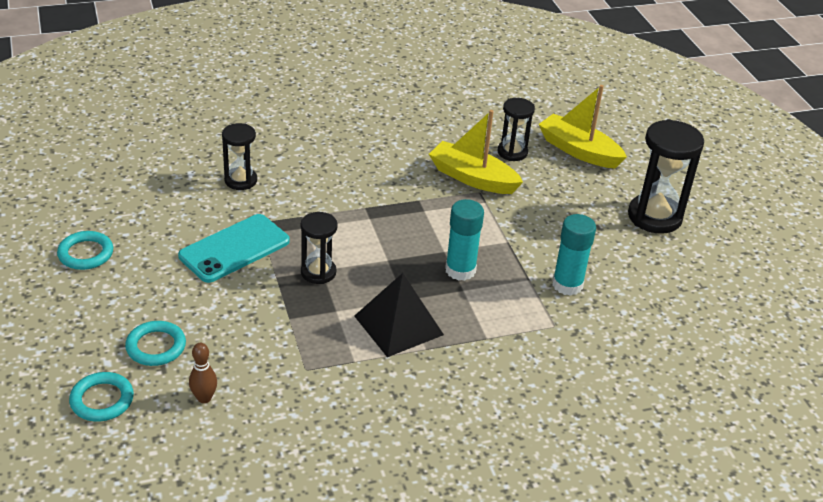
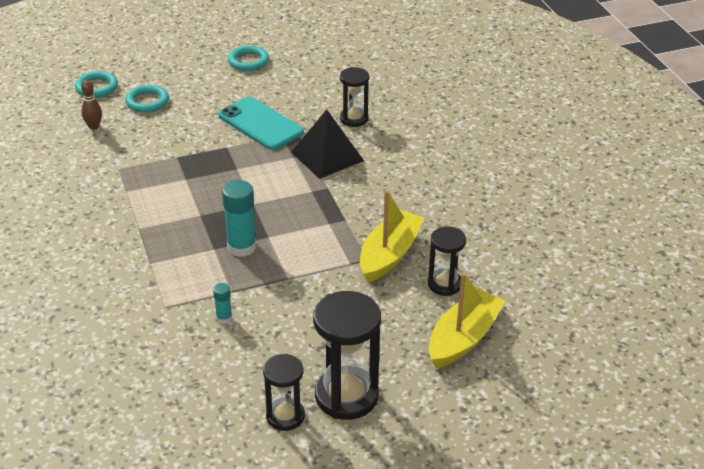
camera: 90 degrees right, 0 degrees up
black hourglass [301,212,338,284] -> black hourglass moved to [263,354,305,431]
black pyramid [354,273,444,357] -> black pyramid moved to [291,110,364,179]
turquoise glue stick [552,214,596,296] -> turquoise glue stick [213,283,232,324], size x0.51

